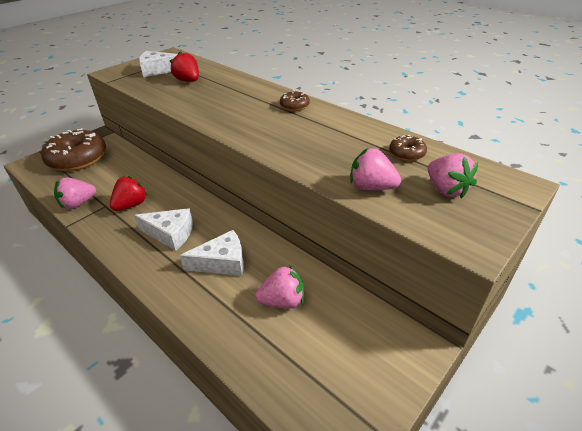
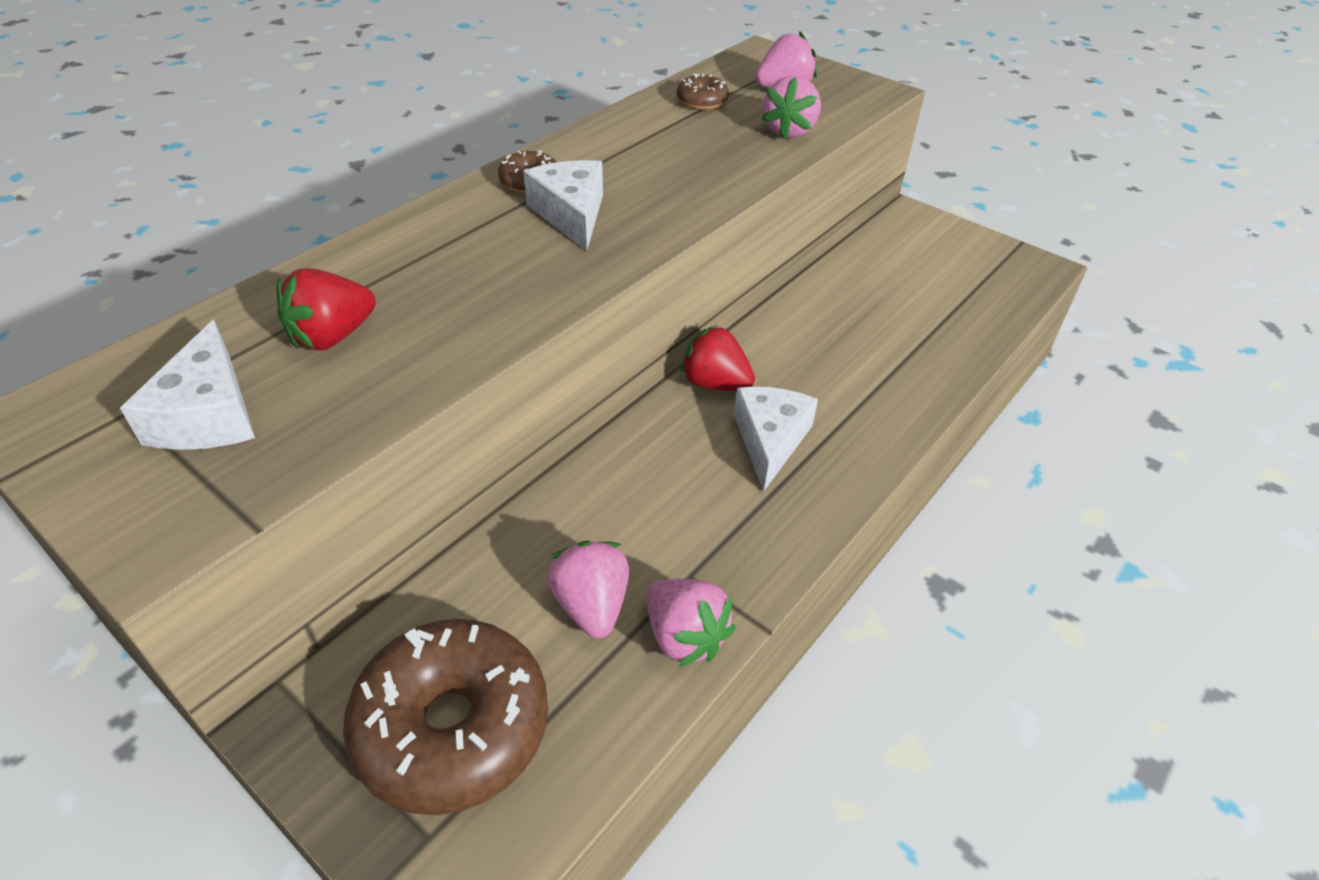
camera: 95 degrees left, 5 degrees up
red strawberry [110,175,148,211] -> red strawberry moved to [680,325,755,391]
white cheese [179,230,244,276] -> white cheese moved to [523,160,603,251]
pink strawberry [255,265,304,309] -> pink strawberry moved to [547,541,629,639]

